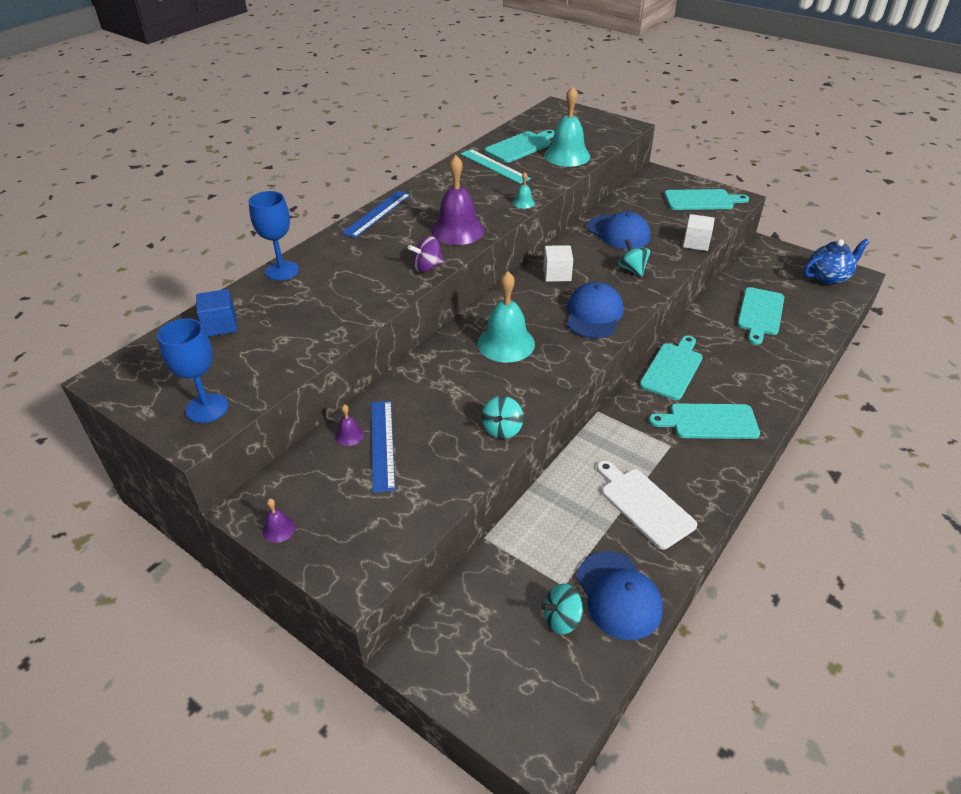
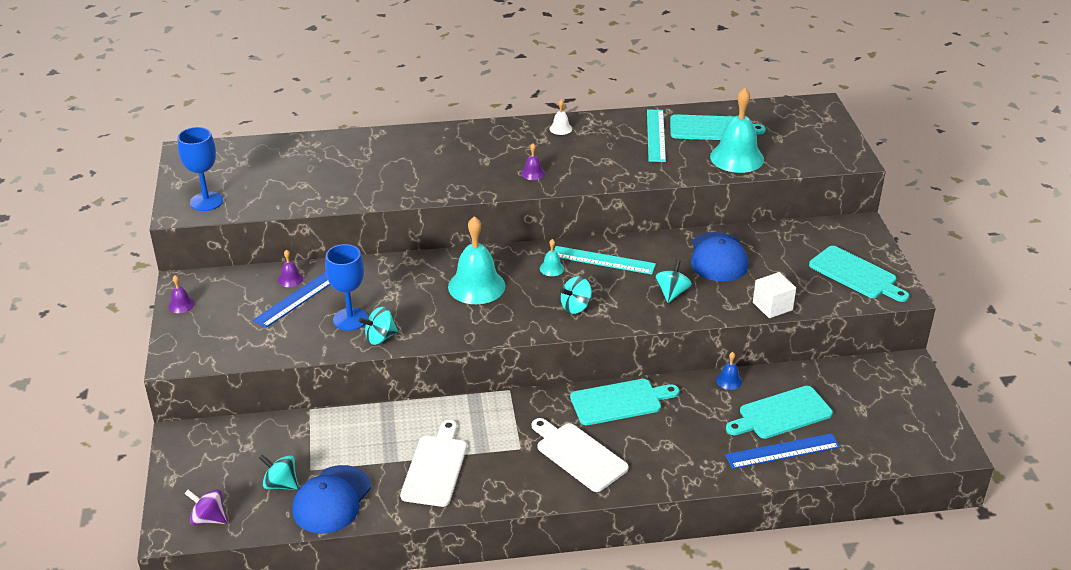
camera: 45 degrees right, 5 degrees down
blue cube [196,289,237,337] -> none
blue goblet [249,191,299,281] -> blue goblet moved to [325,244,368,331]
blue ruler [342,191,411,238] -> blue ruler moved to [725,433,840,469]
purple spinning top [408,236,444,272] -> purple spinning top moved to [184,489,227,525]
purple bell [431,155,485,245] -> purple bell [521,143,545,180], size x0.44
turquoise bell [513,172,535,209] -> turquoise bell moved to [540,239,564,276]
white cube [543,245,573,282] -> turquoise ruler [554,246,656,275]
blue cap [567,282,624,339] -> turquoise spinning top [560,276,592,314]
turquoise cutting board [649,404,760,439] -> white cutting board [532,418,629,492]
blue teapot [804,239,870,285] -> none
none -> white bell [549,99,572,135]
none -> blue bell [716,352,742,390]

